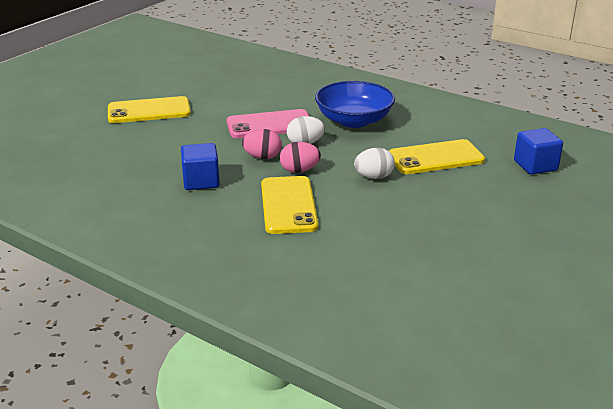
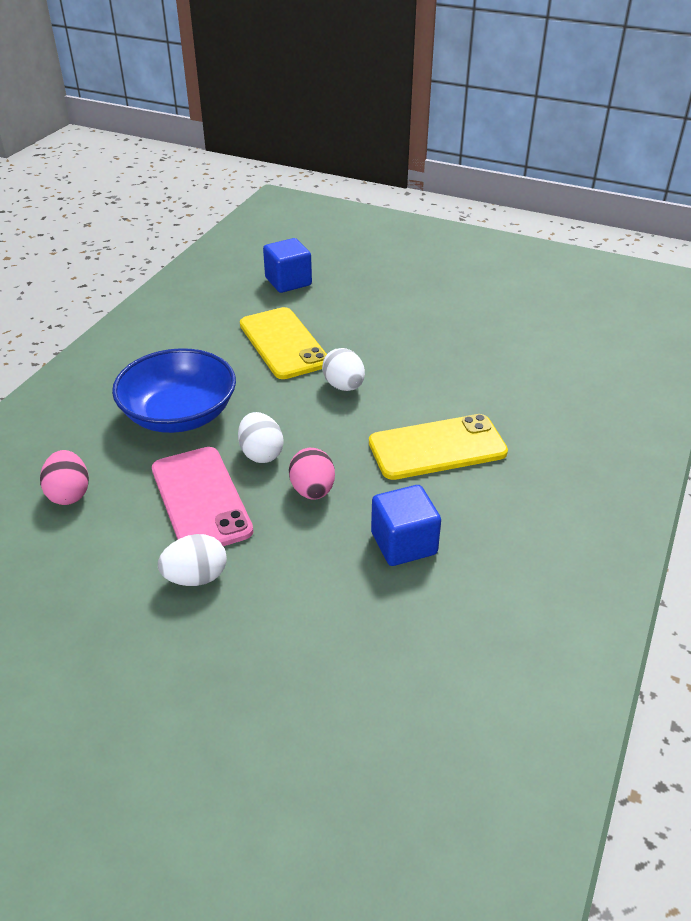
camera: 100 degrees left, 10 degrees up
yellow phone [108,96,191,123] -> none
pink egg [280,142,321,173] -> pink egg moved to [40,450,89,505]
none -> white egg [158,534,227,586]

